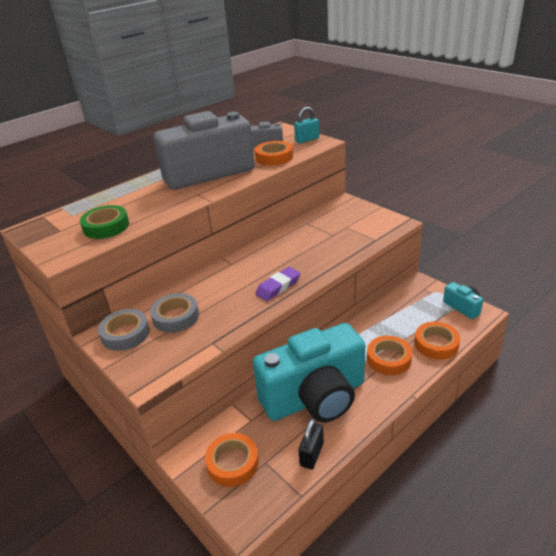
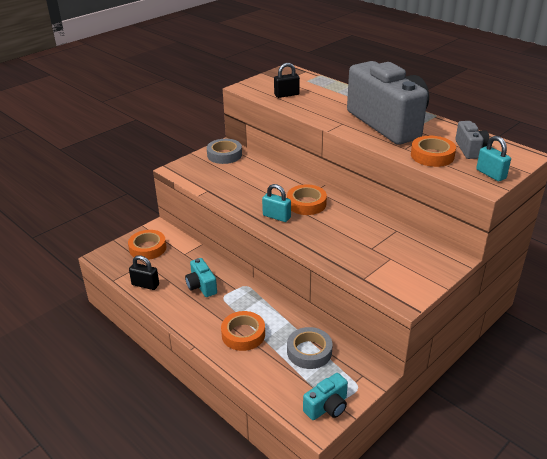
camera: 85 degrees right, 0 degrees up
green tape [80,205,129,239] -> black padlock [274,63,300,98]
grey tape [150,293,199,333] -> grey tape moved to [287,327,332,369]
turquoise camera [253,323,365,422] -> turquoise camera [185,258,217,297], size x0.42
purple eraser [255,267,301,301] -> turquoise padlock [262,184,291,222]
orange tape [415,322,460,360] -> orange tape moved to [287,184,327,215]

